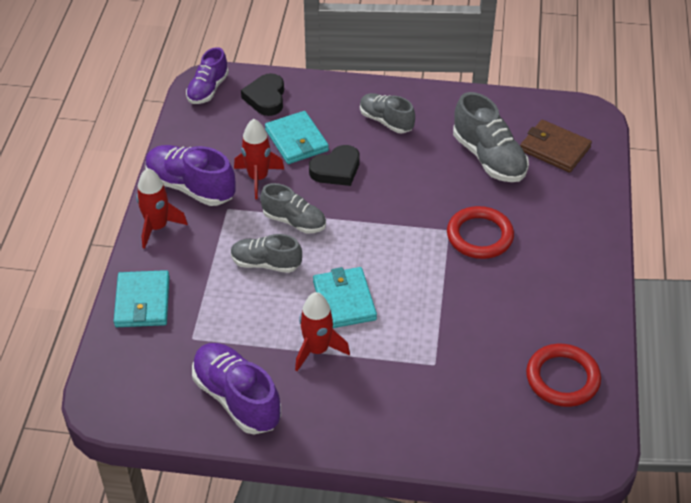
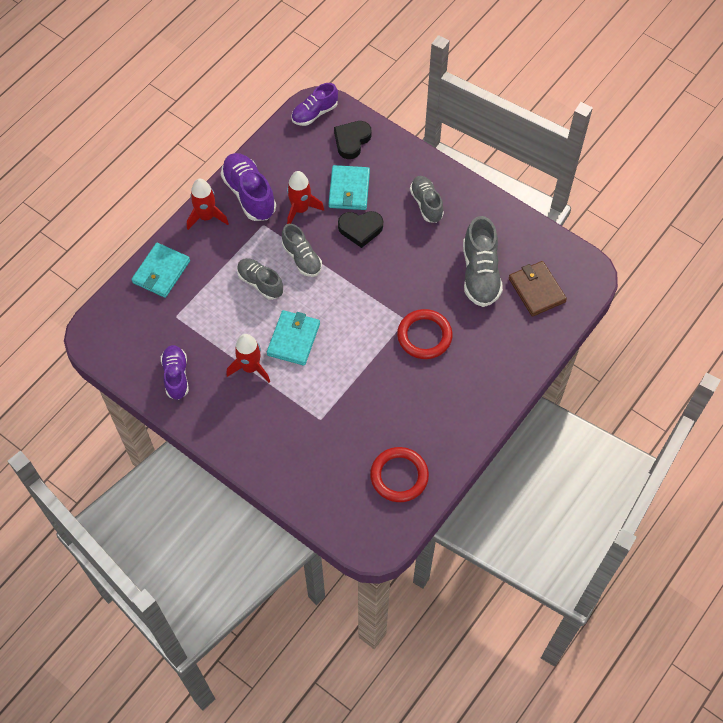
camera: 30 degrees right, 15 degrees up
purple shoe [192,343,281,434] -> purple shoe [161,345,189,400], size x0.66

